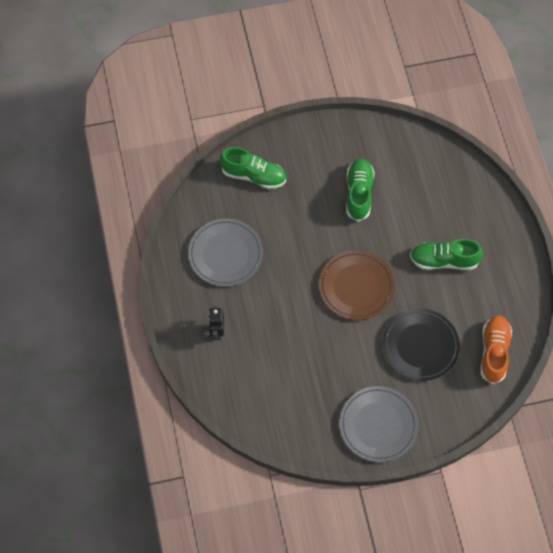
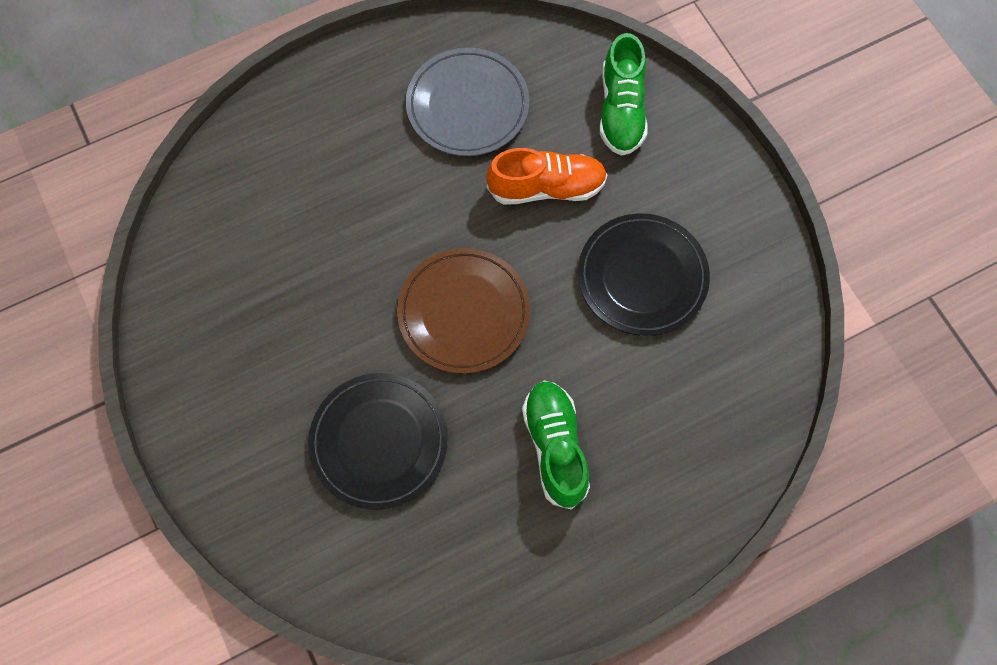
camera: 75 degrees right, 5 degrees up
black robot [208,306,224,340] -> none
grey plate [339,386,419,462] -> none
green shoe [346,158,375,222] -> black plate [578,213,710,336]
orange shoe [480,315,512,384] -> orange shoe moved to [486,148,607,205]

